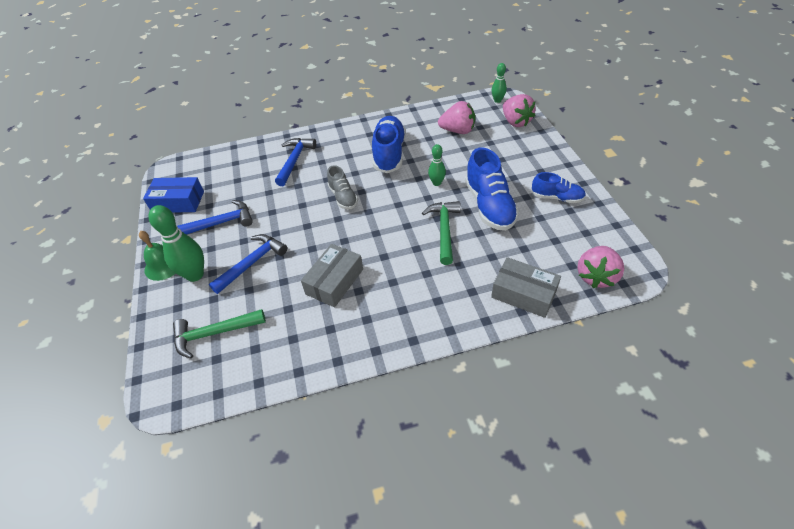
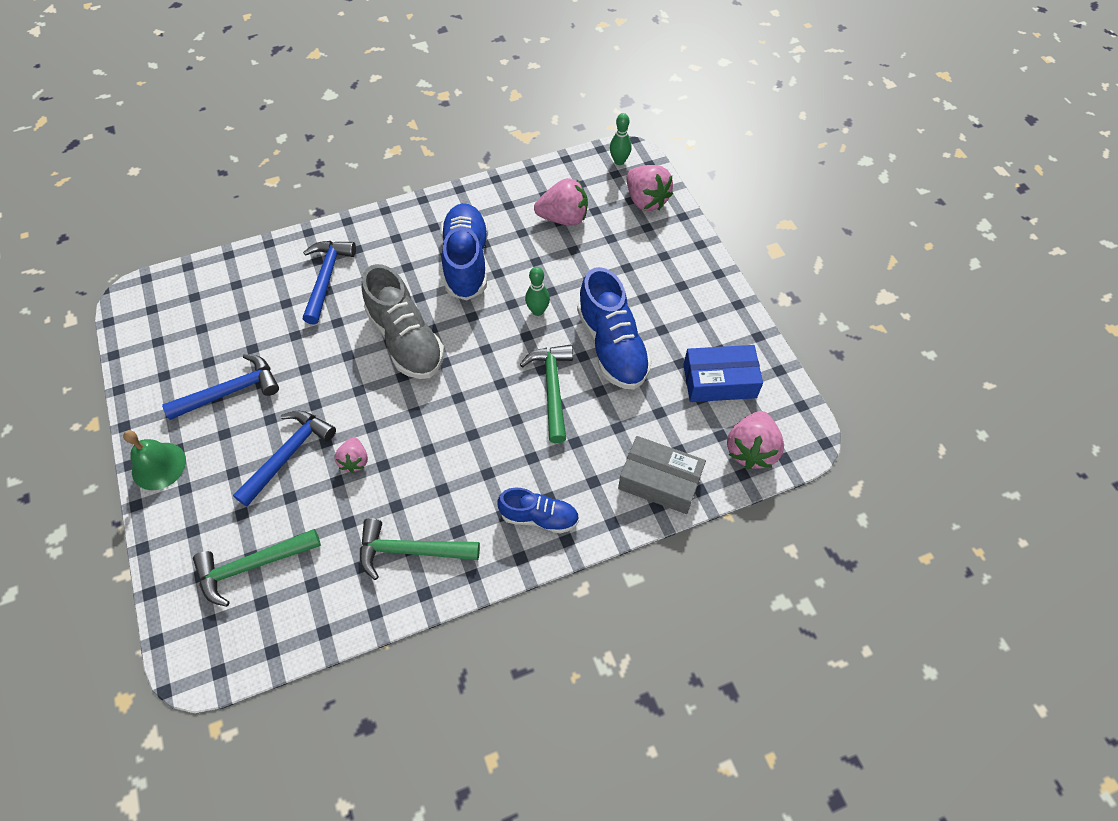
camera: 10 degrees left, 10 degrees up
blue box [143,177,204,213] -> blue box moved to [683,345,763,402]
green bowling pin [148,205,204,282] -> none
grey box [301,244,363,307] -> none
grey shoe [327,165,358,209] -> grey shoe [362,264,444,379], size x1.70
blue shoe [532,172,586,203] -> blue shoe moved to [497,488,579,534]
none -> pink strawberry [334,437,368,473]
none -> green hammer [360,518,480,580]

